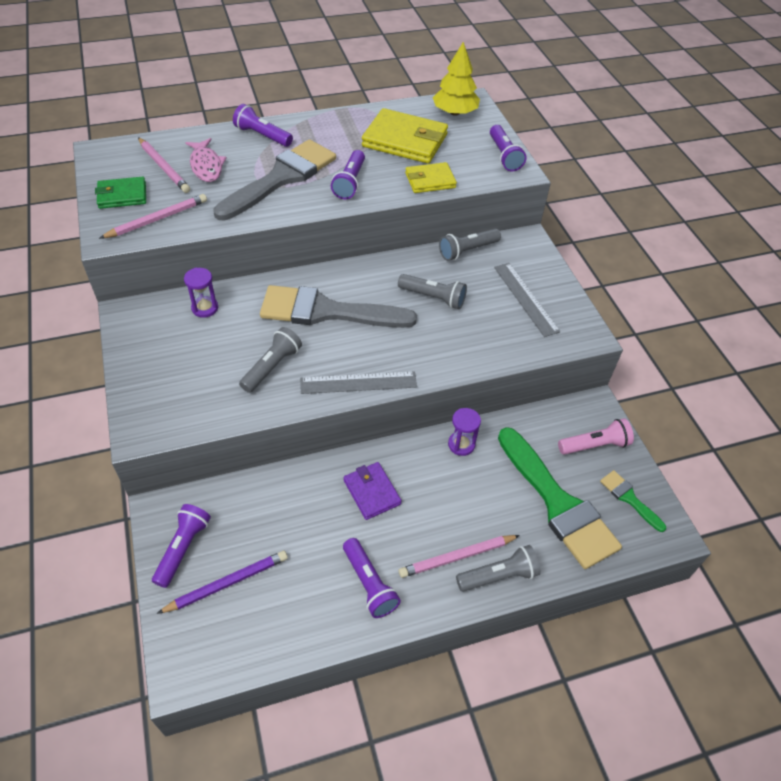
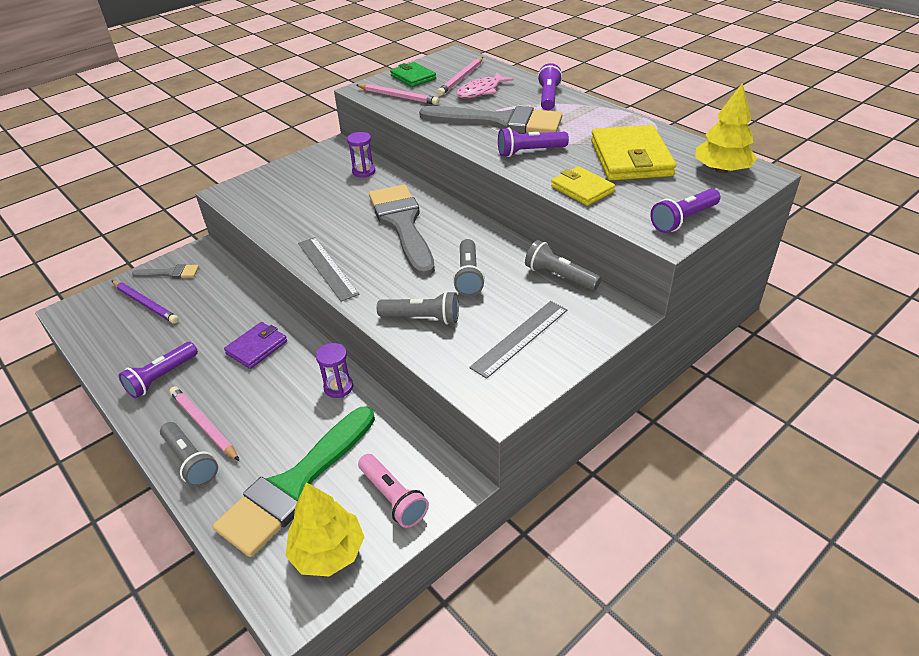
camera: 70 degrees right, 10 degrees down
purple flashlight [152,504,211,588] -> grey brush [132,264,199,279]
grey flashlight [239,327,302,393] -> grey flashlight moved to [377,291,459,325]
green brush [600,470,666,532] -> yellow tree [286,482,364,576]

